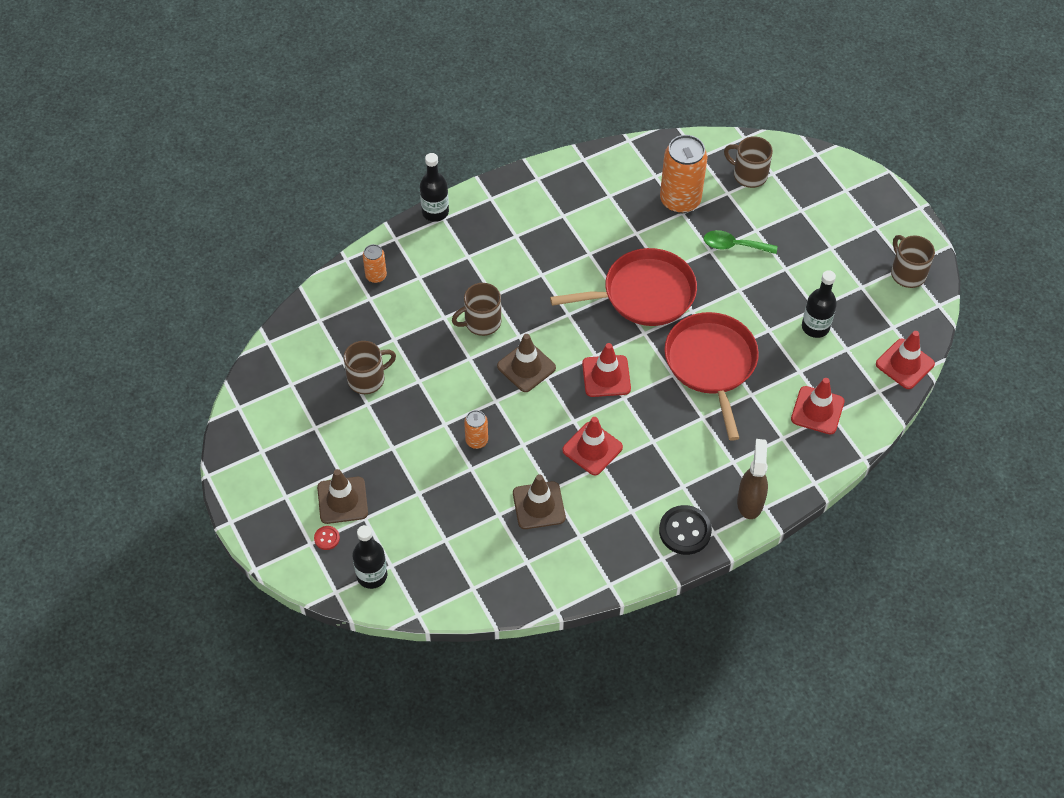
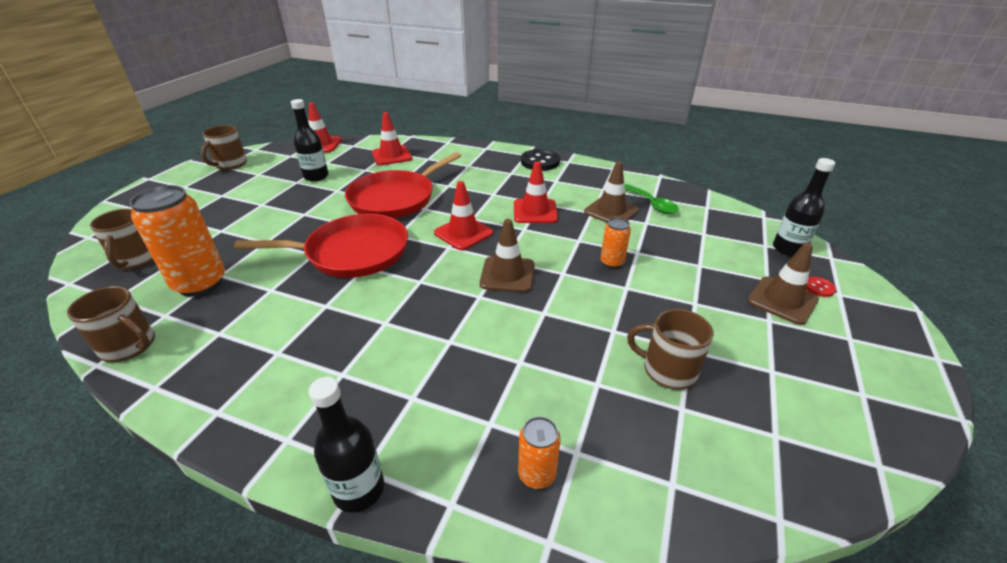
camera: 130 degrees left, 20 degrees down
brown mug [452,283,501,336] -> brown mug moved to [67,286,155,362]
red pan [550,248,697,326] -> red pan turned 135 degrees clockwise [234,214,408,278]
green spoon [704,230,777,254] -> green spoon moved to [625,184,679,214]
brown spray bottle [737,439,768,519] -> none

